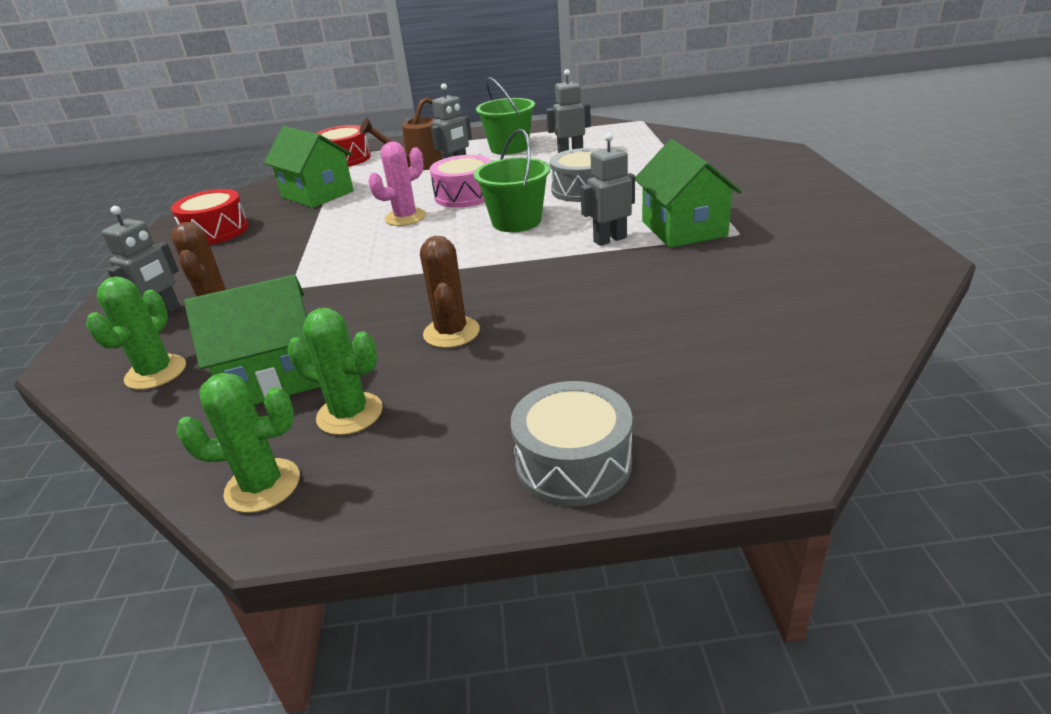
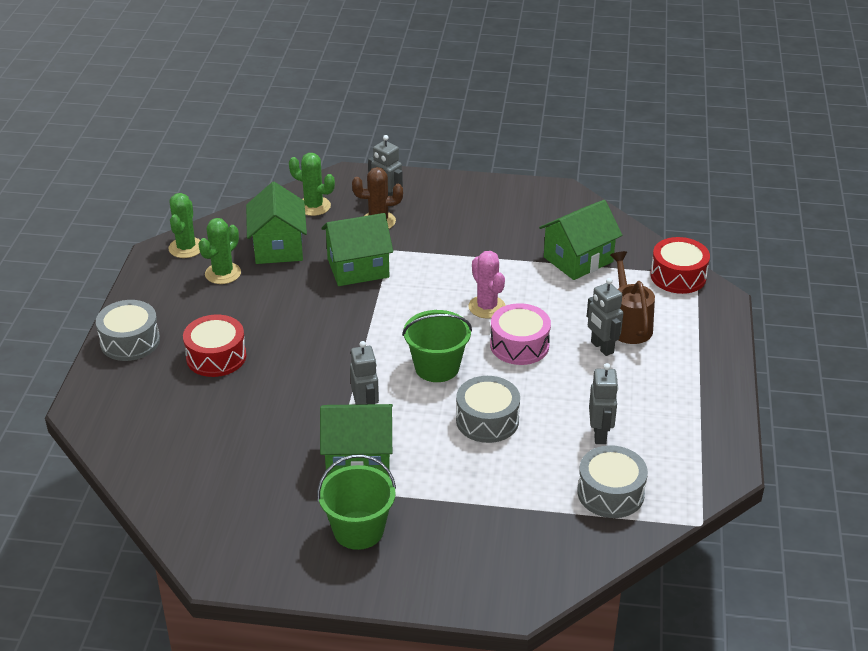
camera: 100 degrees right, 5 degrees up
red drum [171,189,249,245] -> red drum moved to [183,315,247,377]
brown cactus [420,236,480,348] -> none
green bucket [476,77,535,155] -> green bucket moved to [317,454,396,550]
none -> green house [321,213,393,286]
none -> grey drum [577,445,648,518]

